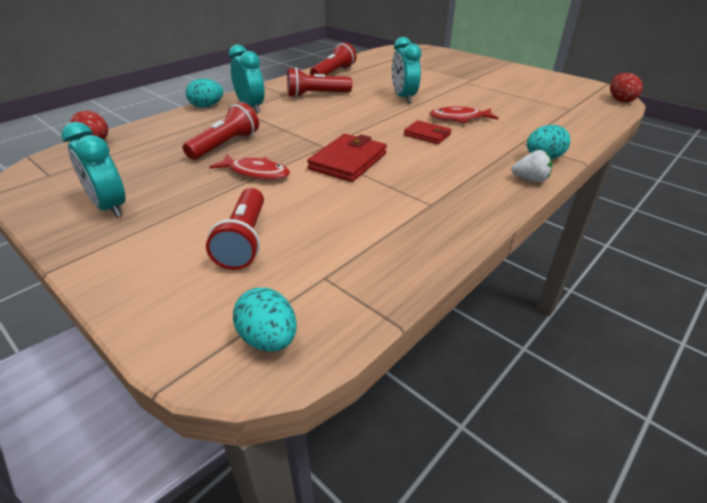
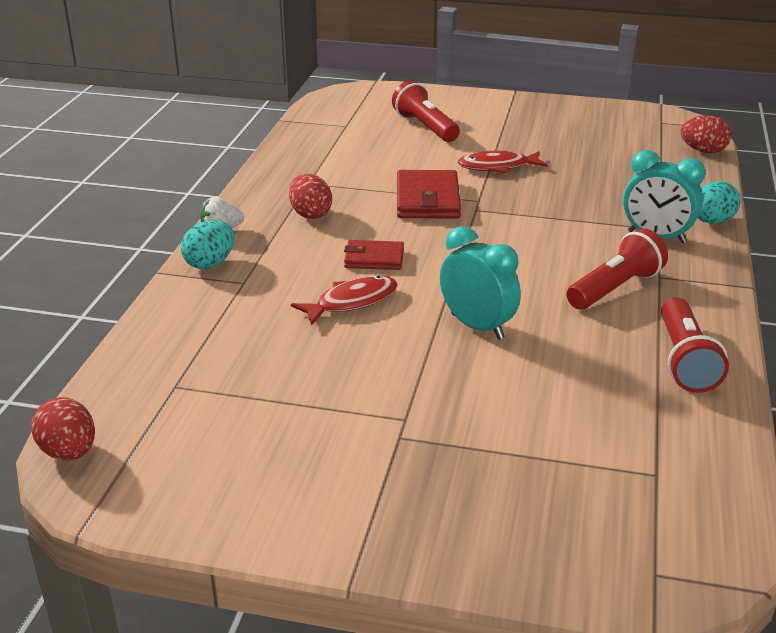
camera: 150 degrees right, 5 degrees down
turquoise clock [61,122,126,218] -> none
red flashlight [183,102,259,160] -> none
turquoise egg [233,288,296,352] -> none
none -> red egg [289,174,332,219]

